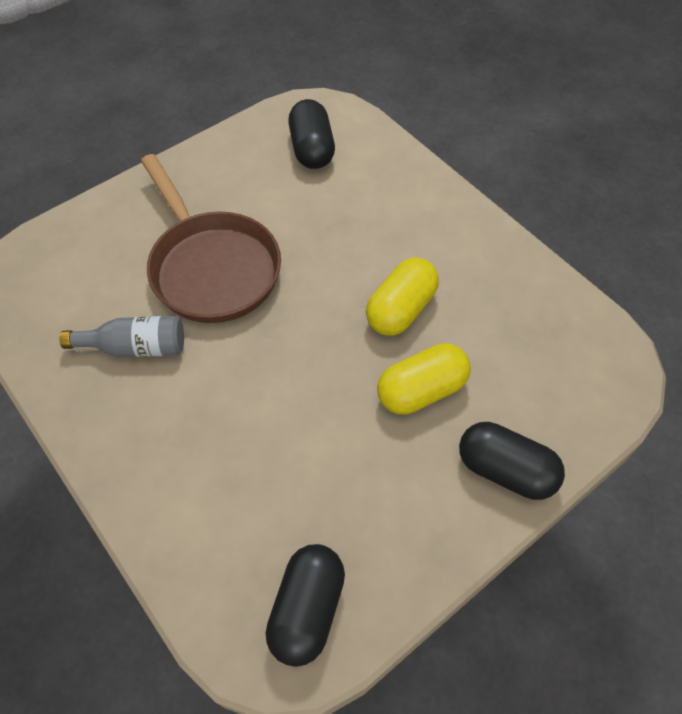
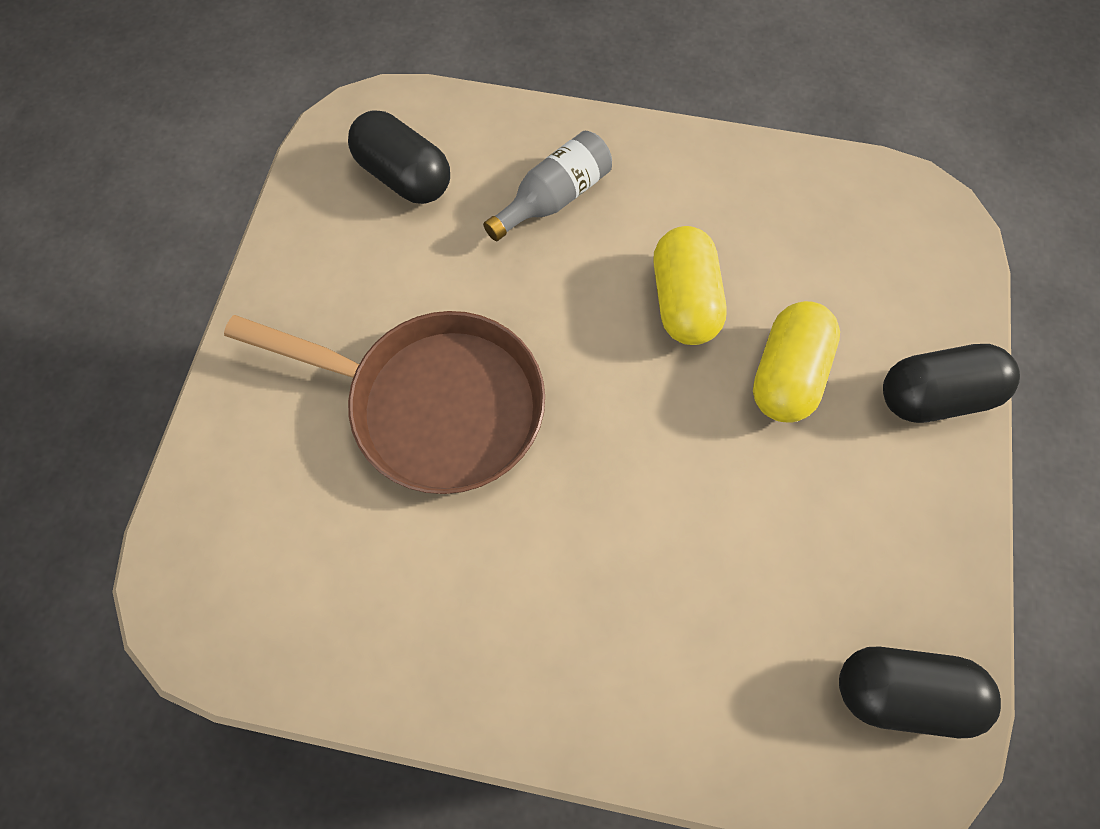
camera: 40 degrees left, 10 degrees up
grey bottle [60,316,184,357] -> grey bottle moved to [483,131,612,241]
black capsule [266,544,345,667] -> black capsule turned 60 degrees counterclockwise [839,646,1001,738]

